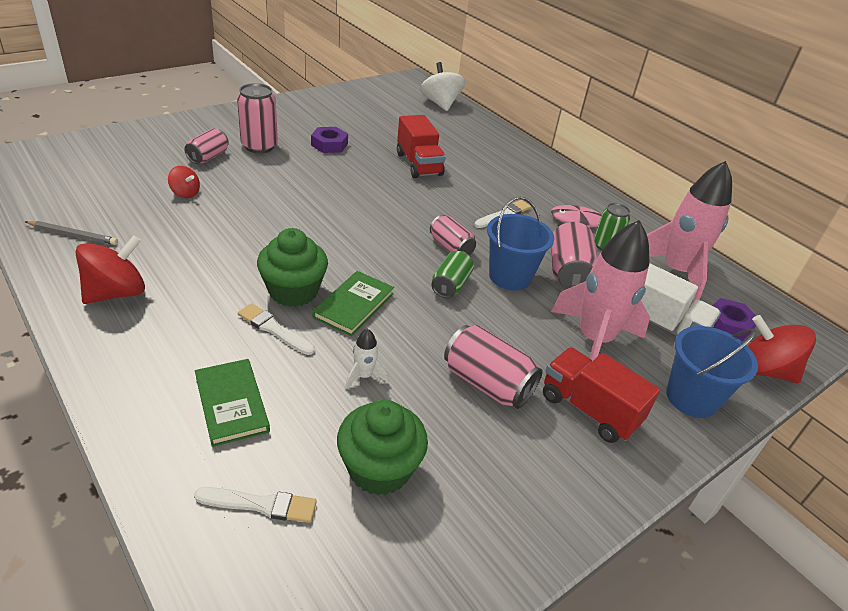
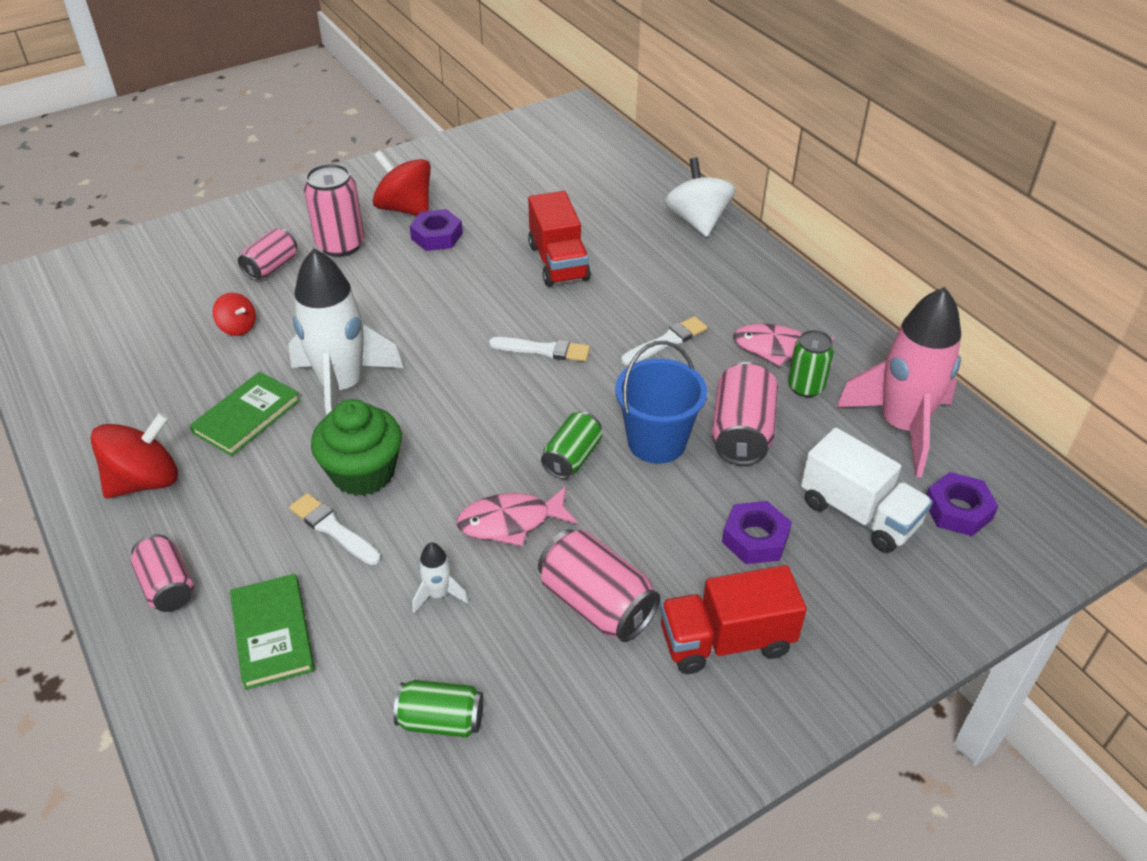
camera: 10 degrees right, 5 degrees up
grey pencil [25,221,118,245] -> none
white brush [194,487,317,523] -> white brush moved to [489,337,590,362]
green book [312,271,394,336] -> green book moved to [189,372,301,456]
green cupcake [337,400,428,495] -> green can [393,680,483,738]
white spinning top [420,62,465,111] -> white spinning top moved to [664,158,736,237]
pink can [430,215,476,255] -> pink can moved to [131,534,194,612]
red truck [543,347,660,443] -> red truck turned 60 degrees counterclockwise [660,565,807,674]
pink rocket [551,220,650,361] -> purple nut [722,501,792,564]
blue bucket [666,326,758,418] -> none
red spinning top [748,315,816,383] -> red spinning top moved to [373,151,431,216]
none -> white rocket [288,248,403,415]
none -> pink fish [456,486,577,546]

